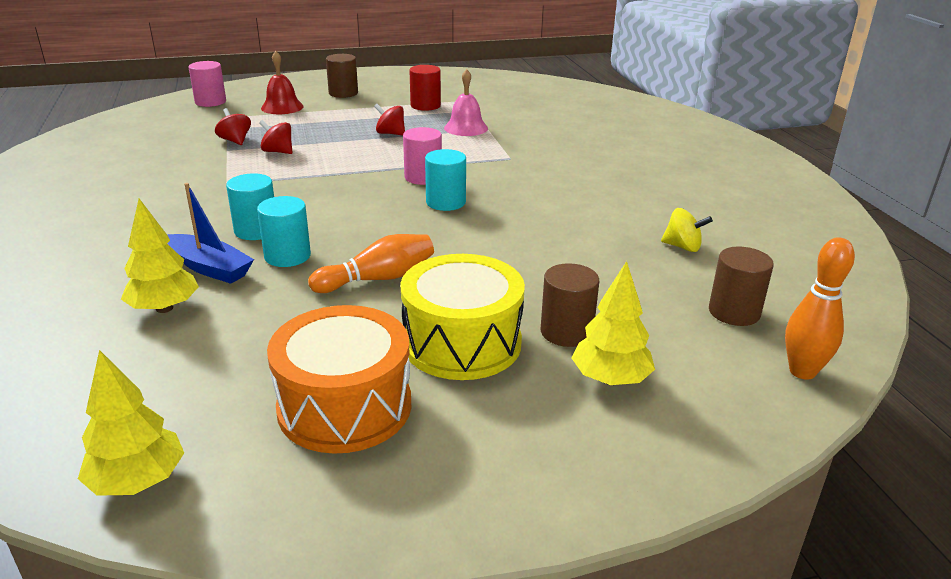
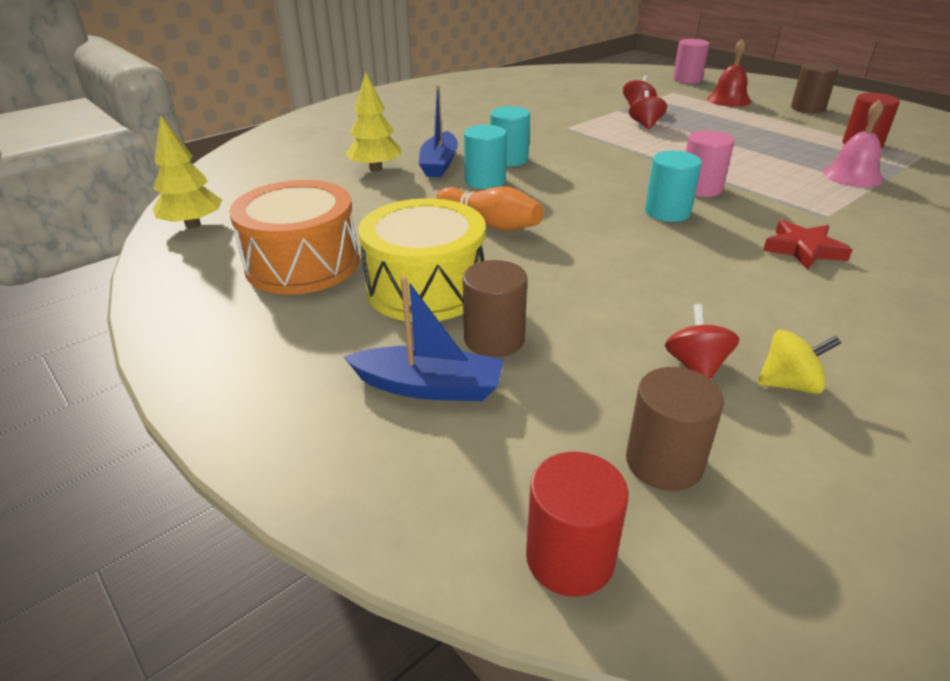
camera: 65 degrees right, 5 degrees up
red spinning top [374,104,405,135] -> red spinning top moved to [665,304,739,379]
yellow tree [572,261,655,385] -> blue boat [344,276,504,401]
yellow spinning top [661,208,713,252] -> yellow spinning top turned 90 degrees counterclockwise [757,330,841,394]
orange bowling pin [785,237,855,380] -> red cylinder [526,452,628,597]
none -> red star [763,220,853,270]

